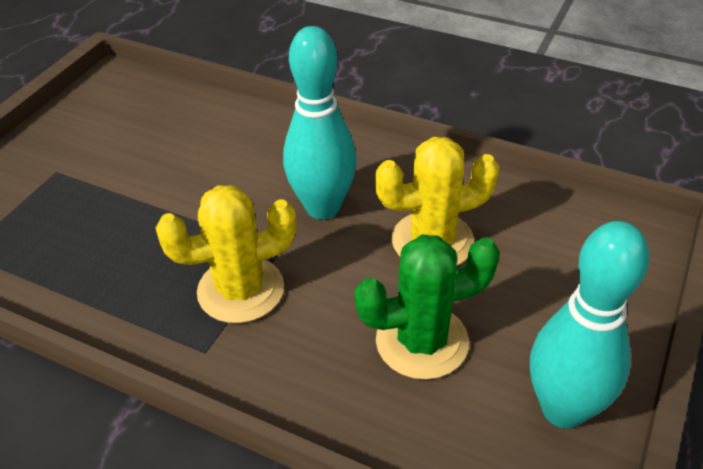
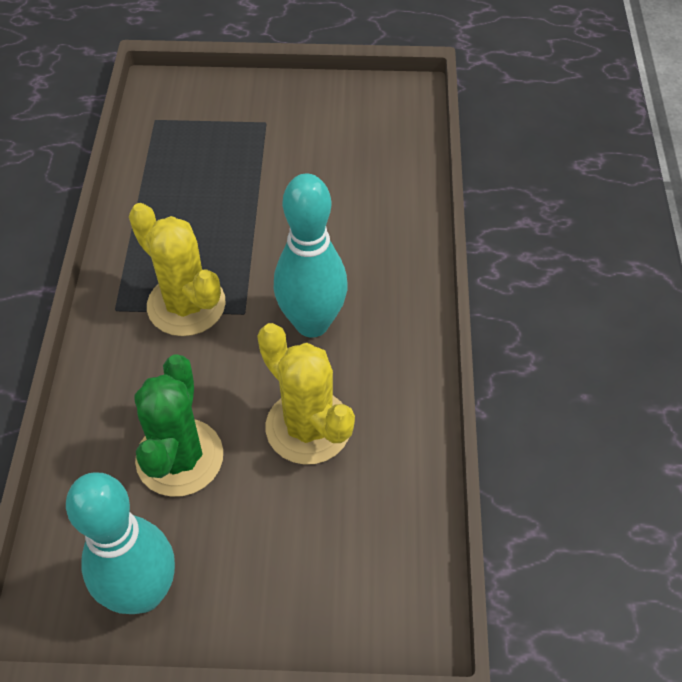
camera: 65 degrees right, 10 degrees up
green cactus [355,235,500,380] -> green cactus turned 45 degrees clockwise [134,354,223,497]

